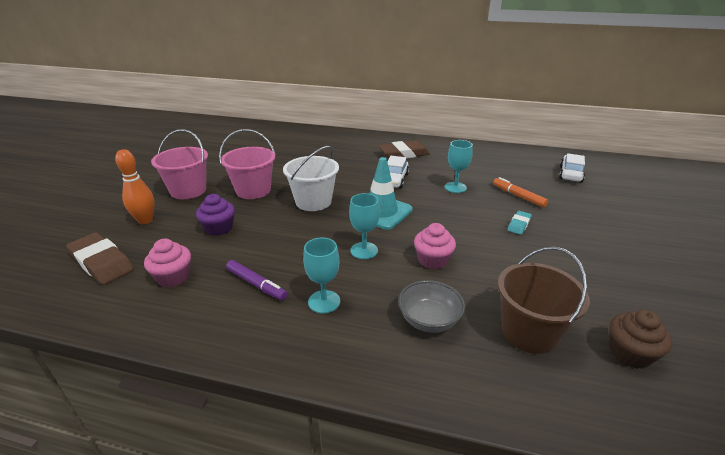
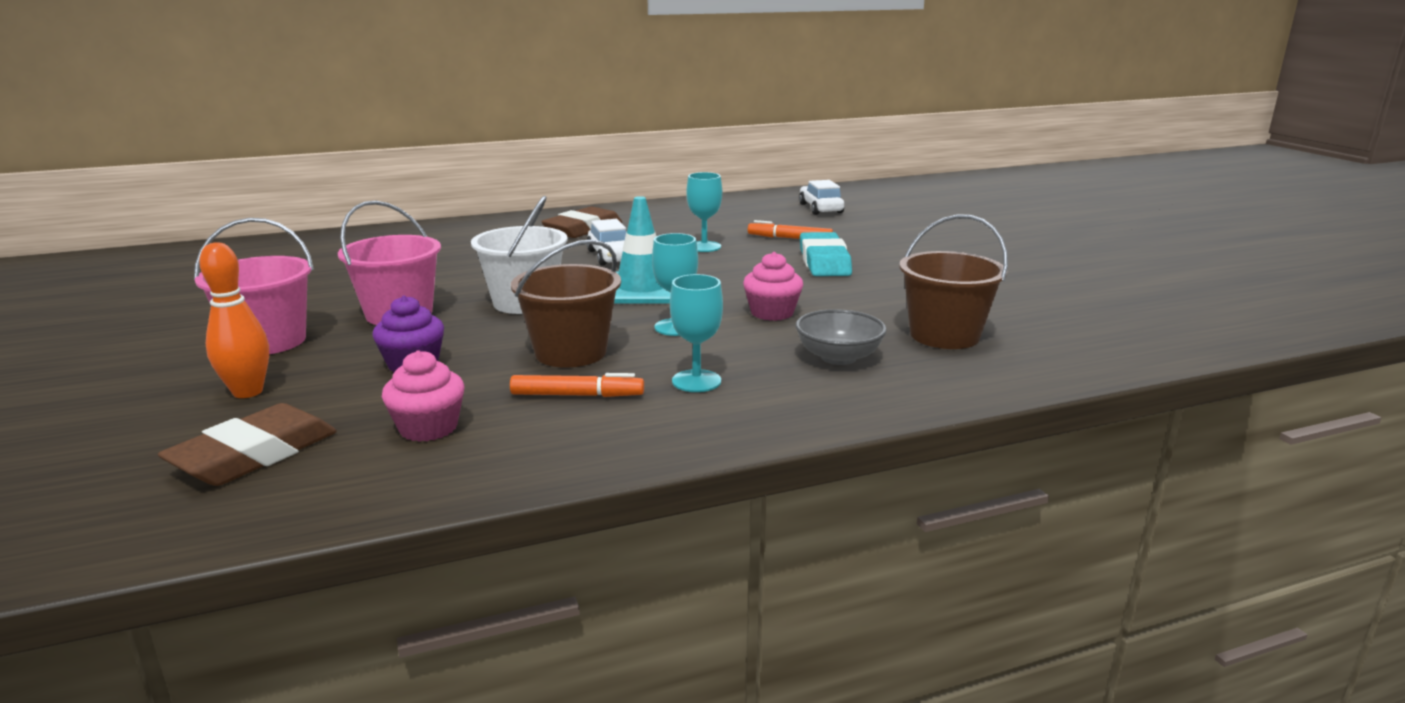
camera: 35 degrees left, 10 degrees down
brown eraser [66,232,134,285] -> brown eraser turned 60 degrees counterclockwise [158,403,337,486]
purple marker [226,260,287,300] -> orange marker [510,373,644,397]
turquoise eraser [507,211,532,235] -> turquoise eraser [800,232,852,276], size x1.93
brown cupcake [610,310,672,369] -> none
none -> brown bucket [511,240,621,368]

